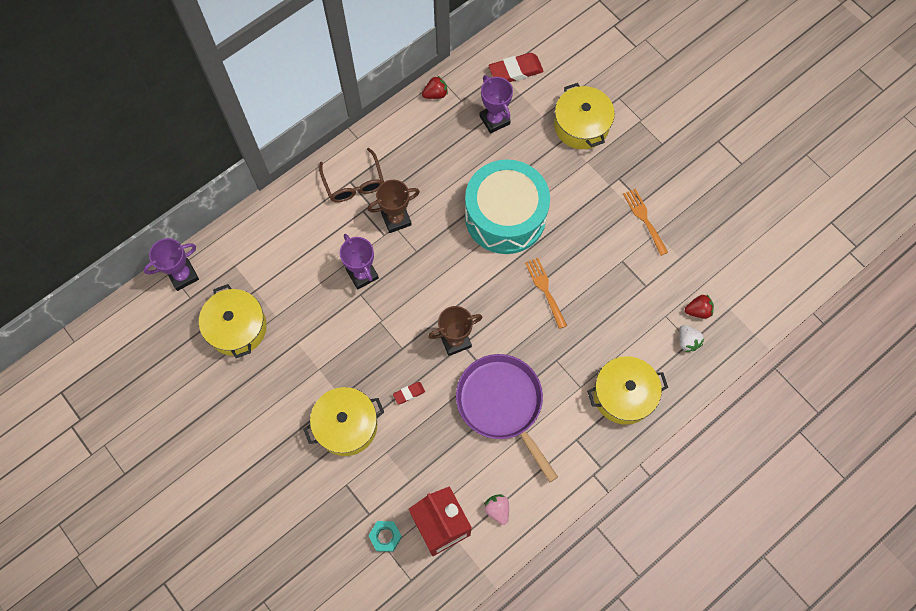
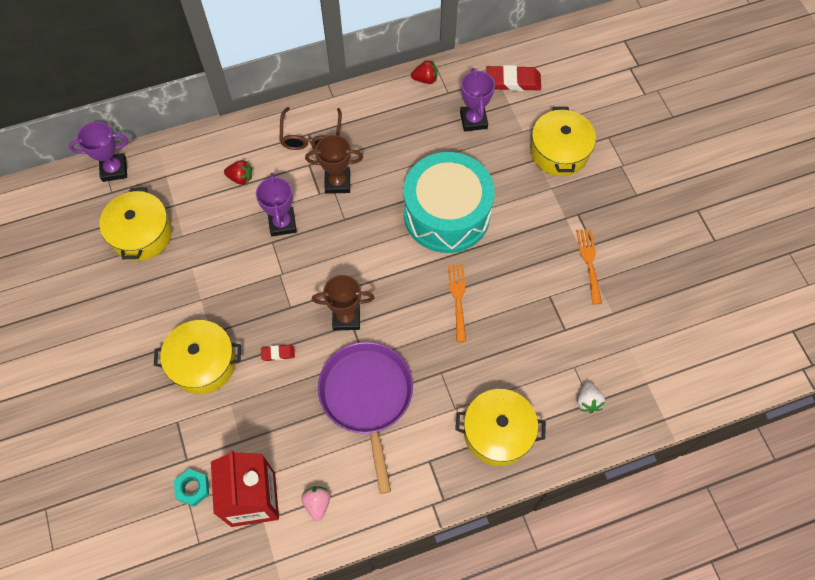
camera: 20 degrees right, 5 degrees down
red strawberry [685,295,714,319] -> red strawberry moved to [224,160,252,185]

